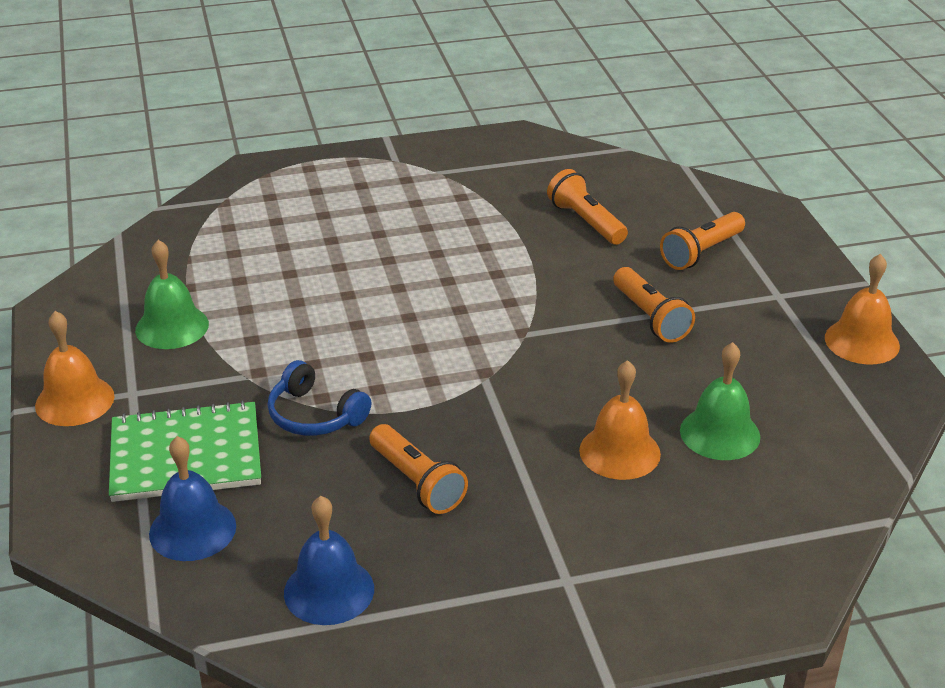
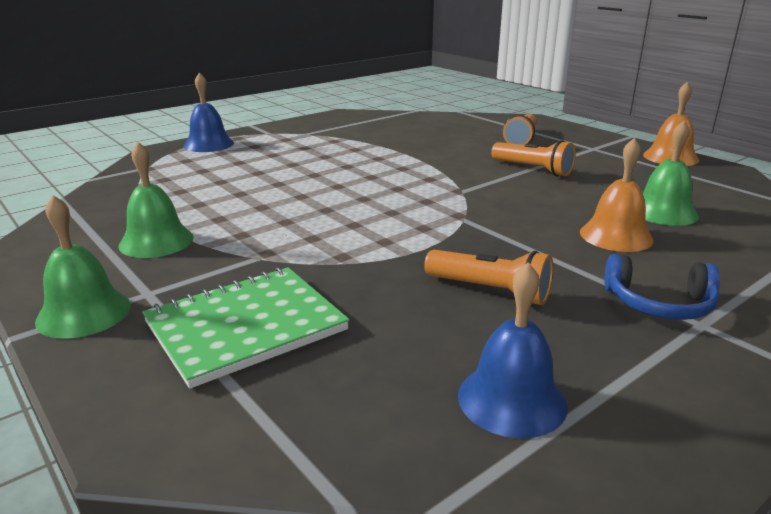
camera: 25 degrees left, 10 degrees down
orange bell [35,311,115,426] -> green bell [35,195,131,339]
blue bell [149,436,236,561] -> blue bell moved to [184,73,234,152]
blue headphones [267,360,371,436] -> blue headphones moved to [604,254,720,320]
orange flashlight [547,169,628,245] -> none

